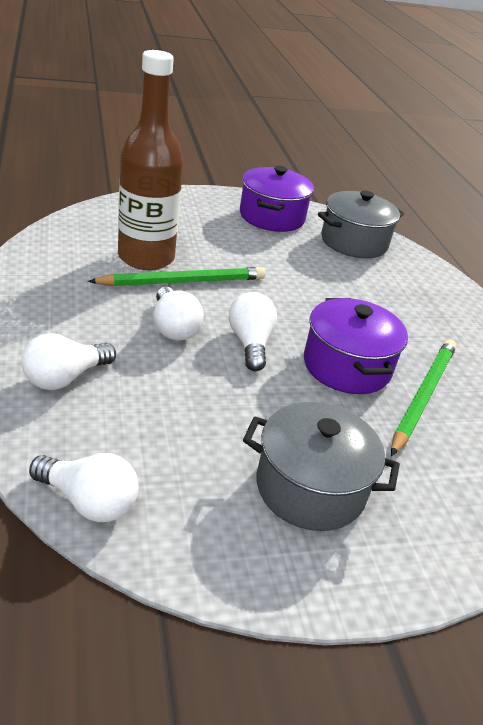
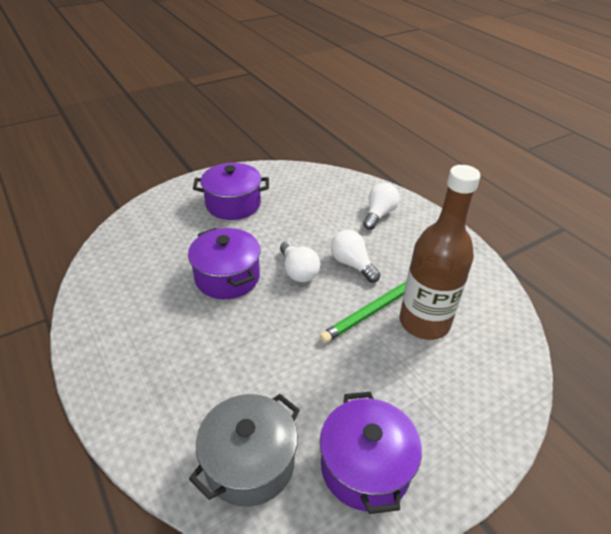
camera: 165 degrees right, 5 degrees up
white light bulb [29,453,139,522] -> none
grey pot [243,402,400,531] -> purple pot [193,163,269,220]
green pencil [391,339,456,456] -> none

